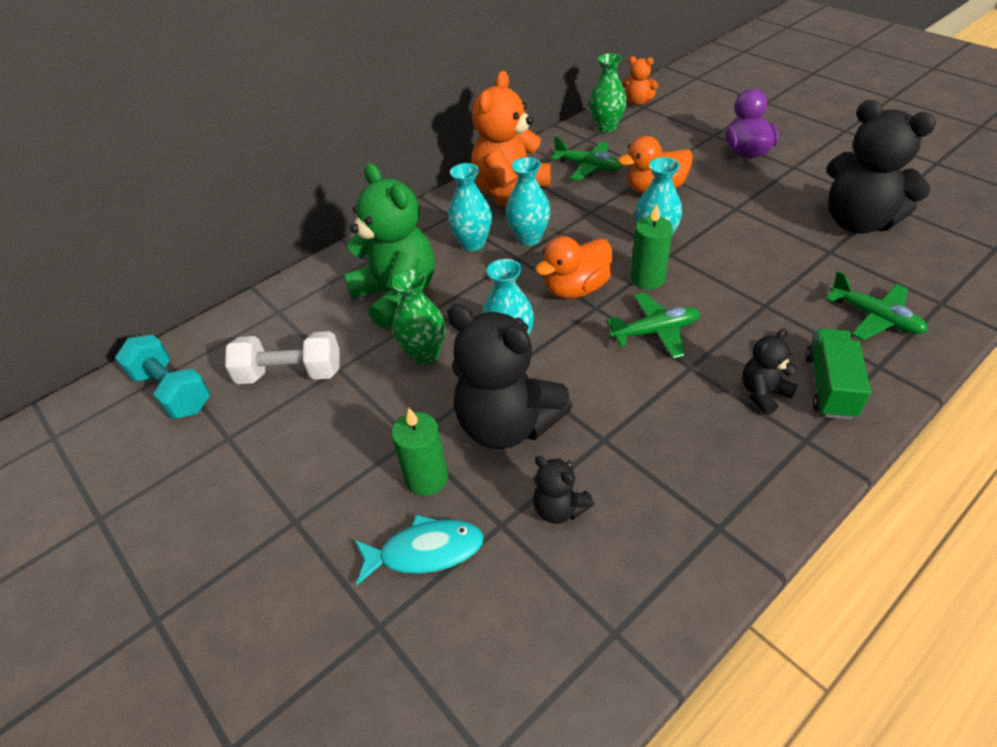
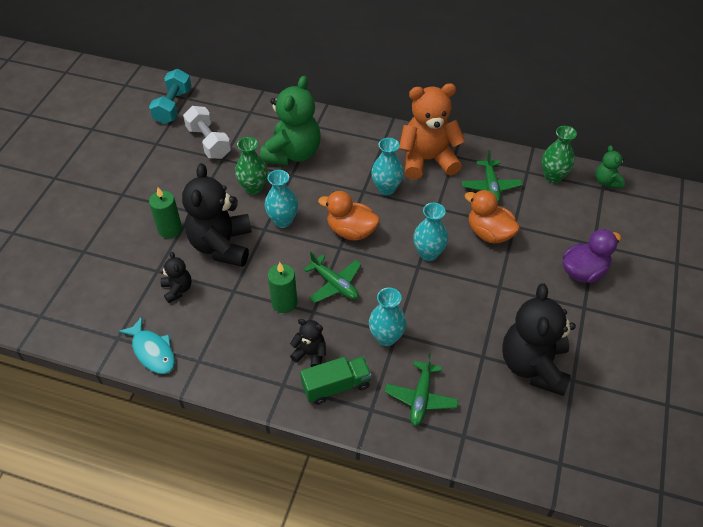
camera: 55 degrees right, 5 degrees up
turquoise fish [355,515,484,585] -> turquoise fish moved to [118,316,175,374]
turquoise vase [448,163,492,251] -> turquoise vase moved to [369,288,406,346]
black teddy bear [533,456,595,524] -> black teddy bear turned 150 degrees clockwise [161,252,192,303]
orange teddy bear [622,56,658,106] -> green teddy bear [596,145,625,188]
green candle [631,204,673,289] -> green candle moved to [268,262,298,313]

